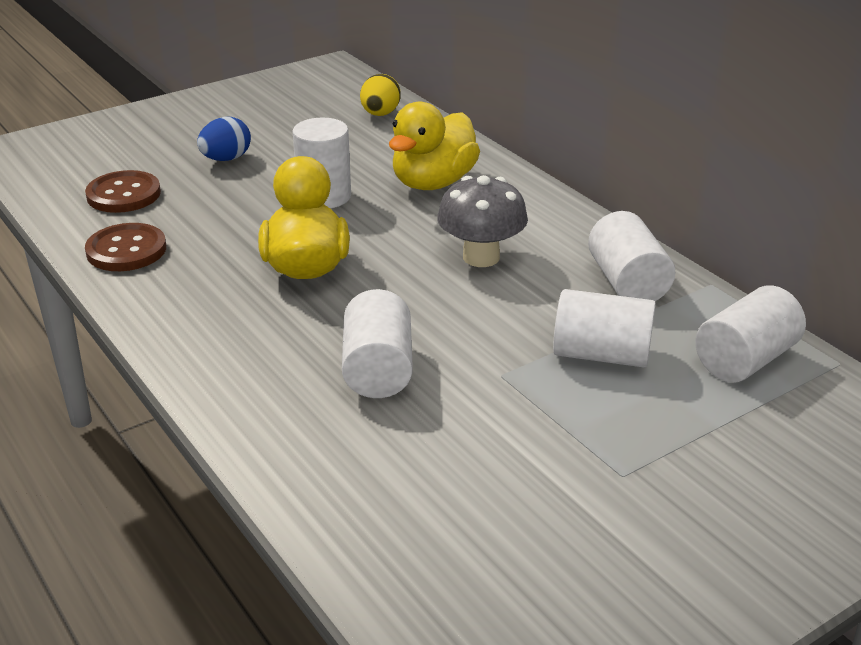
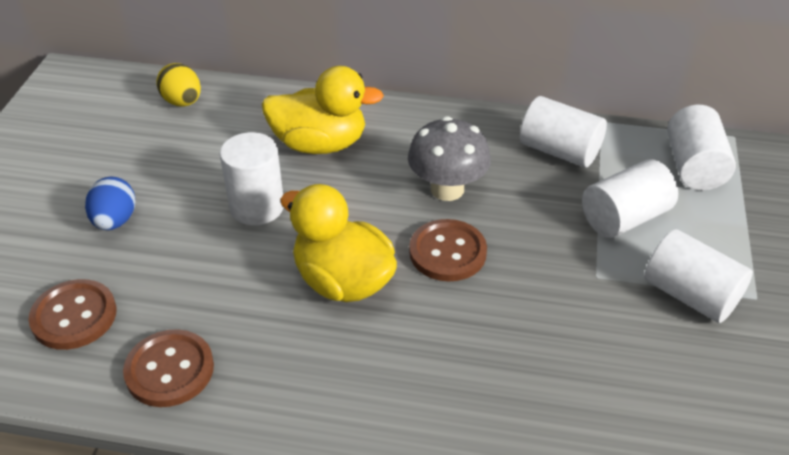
camera: 45 degrees left, 10 degrees up
white cylinder [342,289,413,398] -> white cylinder moved to [644,229,753,323]
yellow duck [389,102,480,190] -> yellow duck turned 75 degrees counterclockwise [262,66,384,154]
none -> brown button [409,219,487,281]

